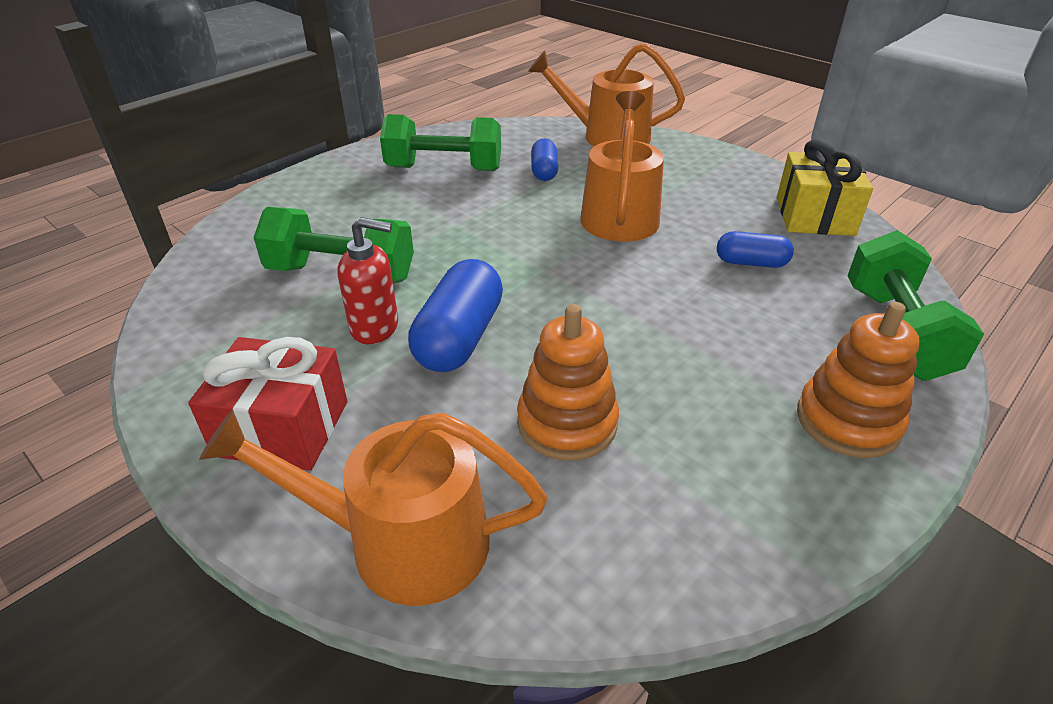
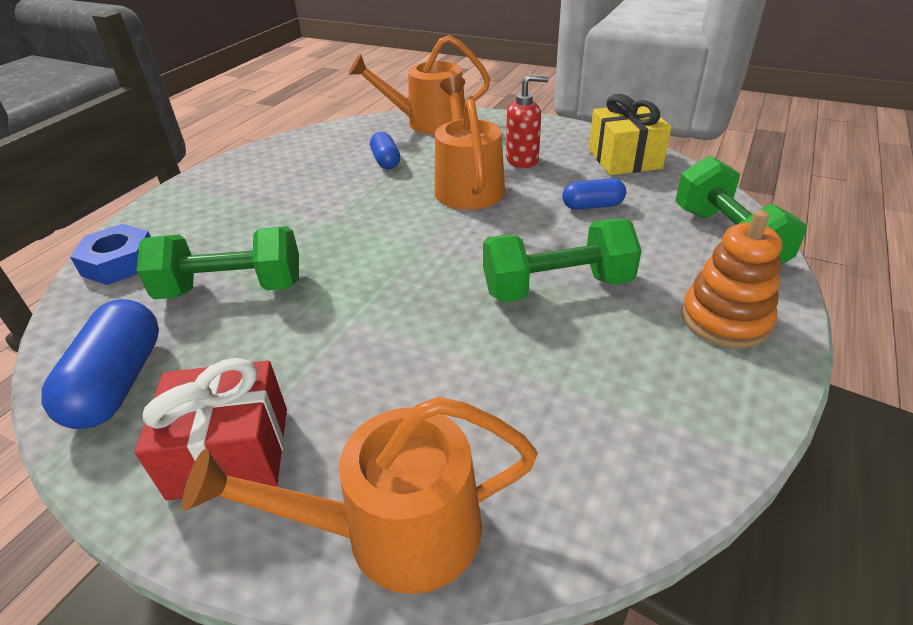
camera: 15 degrees left, 0 degrees up
red soap dispenser [338,217,398,344] -> red soap dispenser moved to [506,74,549,168]
green dumbbell [380,114,501,171] -> green dumbbell moved to [483,219,642,303]
blue capsule [408,259,503,372] -> blue capsule moved to [41,299,159,429]
orange stacking toy [517,304,619,461] -> none
none -> blue nut [70,224,151,285]

